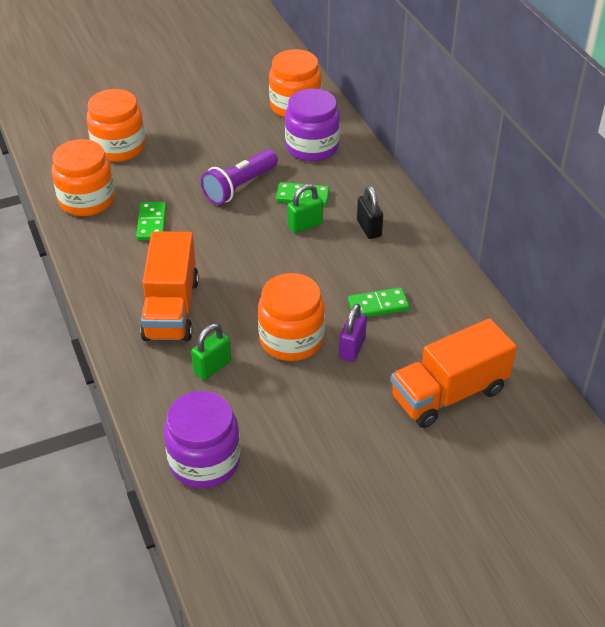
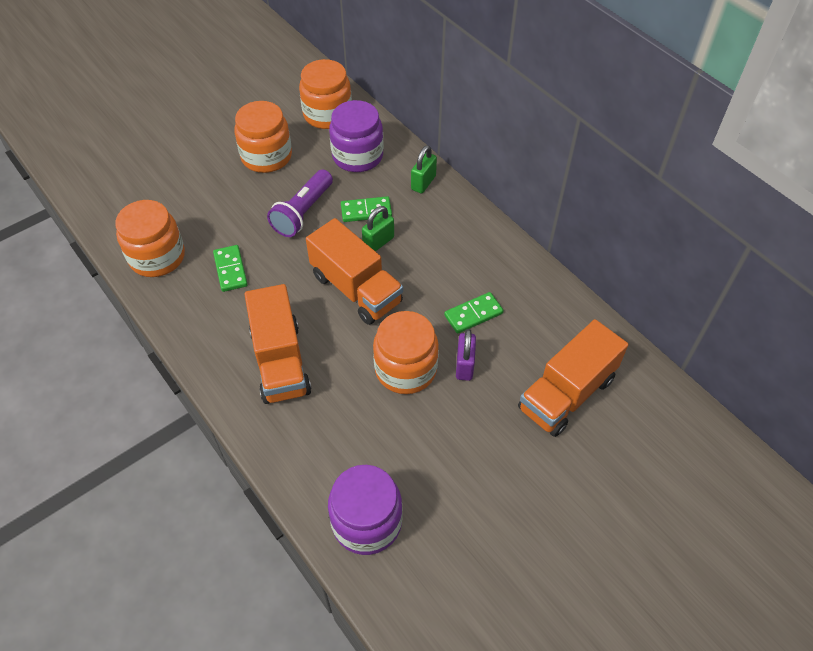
camera: 15 degrees left, 10 degrees up
orange jar [87,89,145,162] -> orange jar moved to [235,101,292,173]
green padlock [191,324,231,380] -> green padlock moved to [411,145,437,194]
black padlock [357,185,383,239] -> none
none -> orange truck [306,218,403,325]

